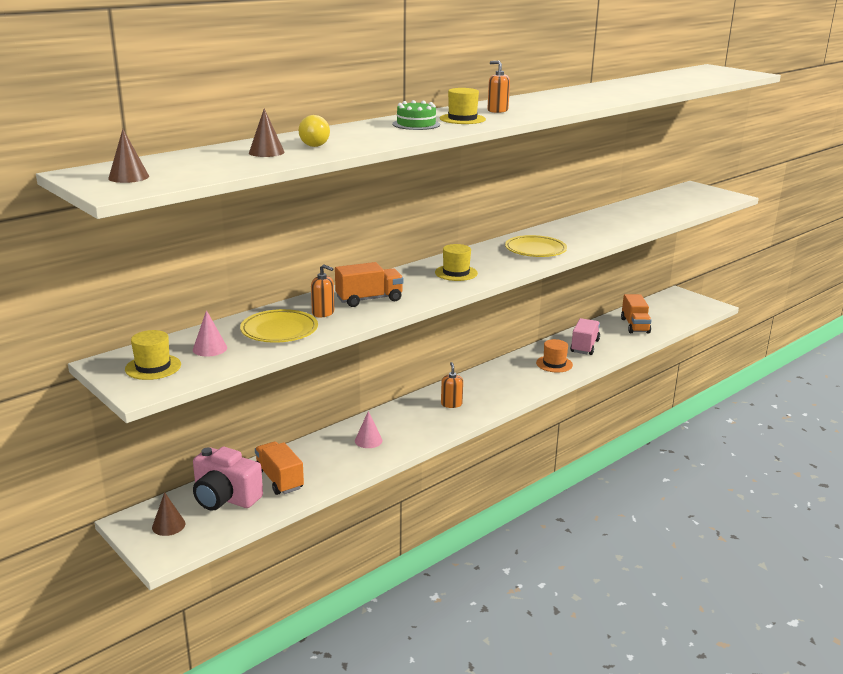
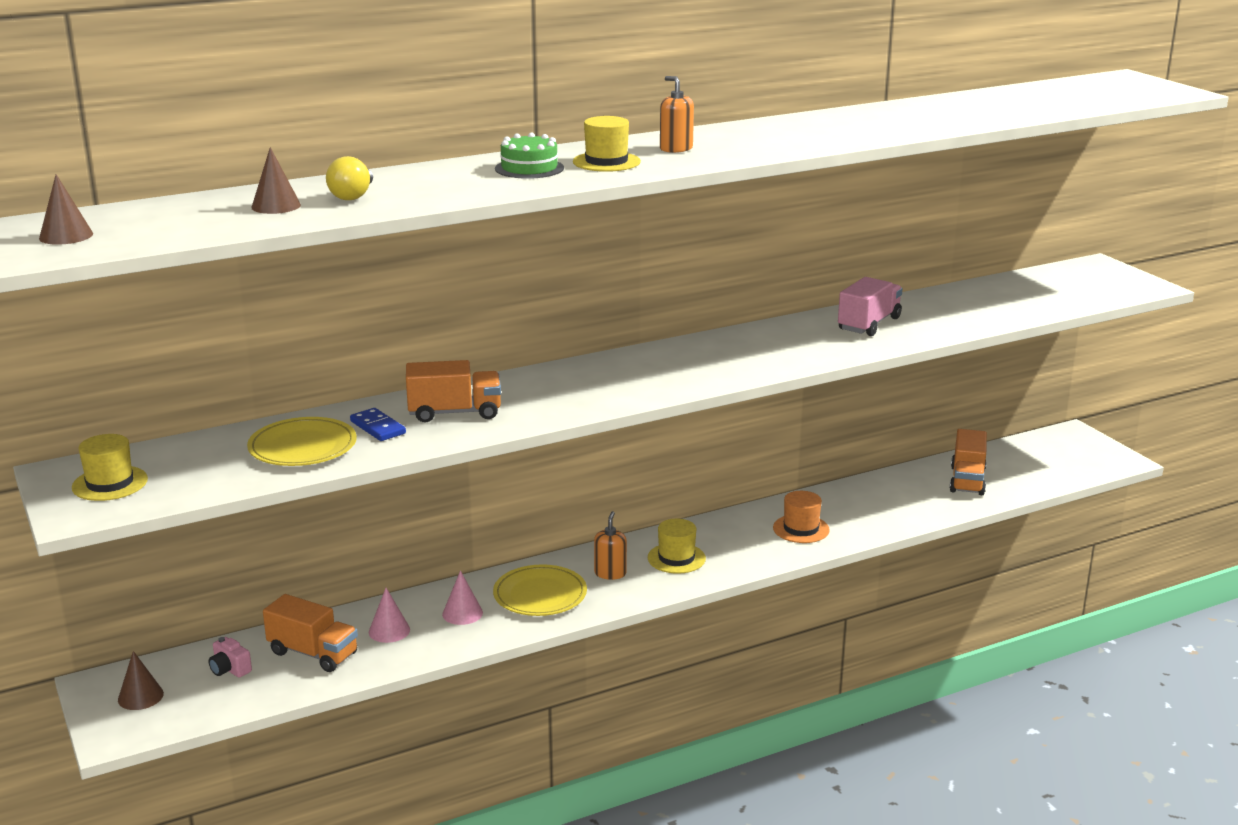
camera: 15 degrees right, 0 degrees up
pink cone [193,310,227,357] -> pink cone moved to [369,588,410,643]
pink camera [193,447,263,511] -> pink camera [208,637,252,678], size x0.45
orange truck [255,441,304,495] -> orange truck turned 135 degrees clockwise [263,594,358,672]
orange soap dispenser [311,264,334,317] -> blue domino [350,408,406,441]
yellow hat [435,244,478,281] -> yellow hat moved to [648,519,706,574]
yellow plate [505,235,567,257] -> yellow plate moved to [493,564,587,616]
pink truck [570,318,600,355] -> pink truck moved to [838,277,903,336]

